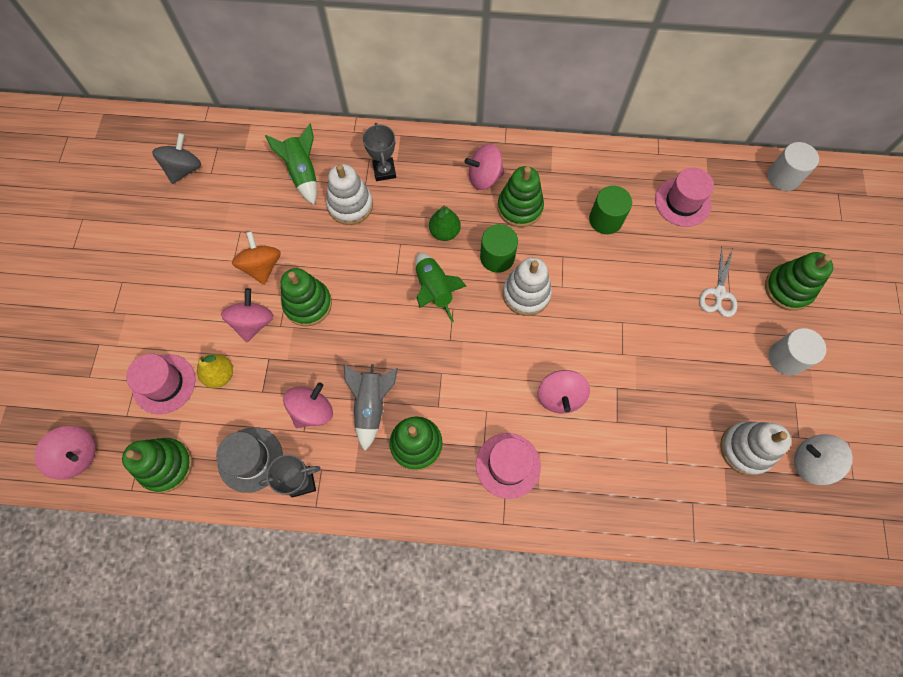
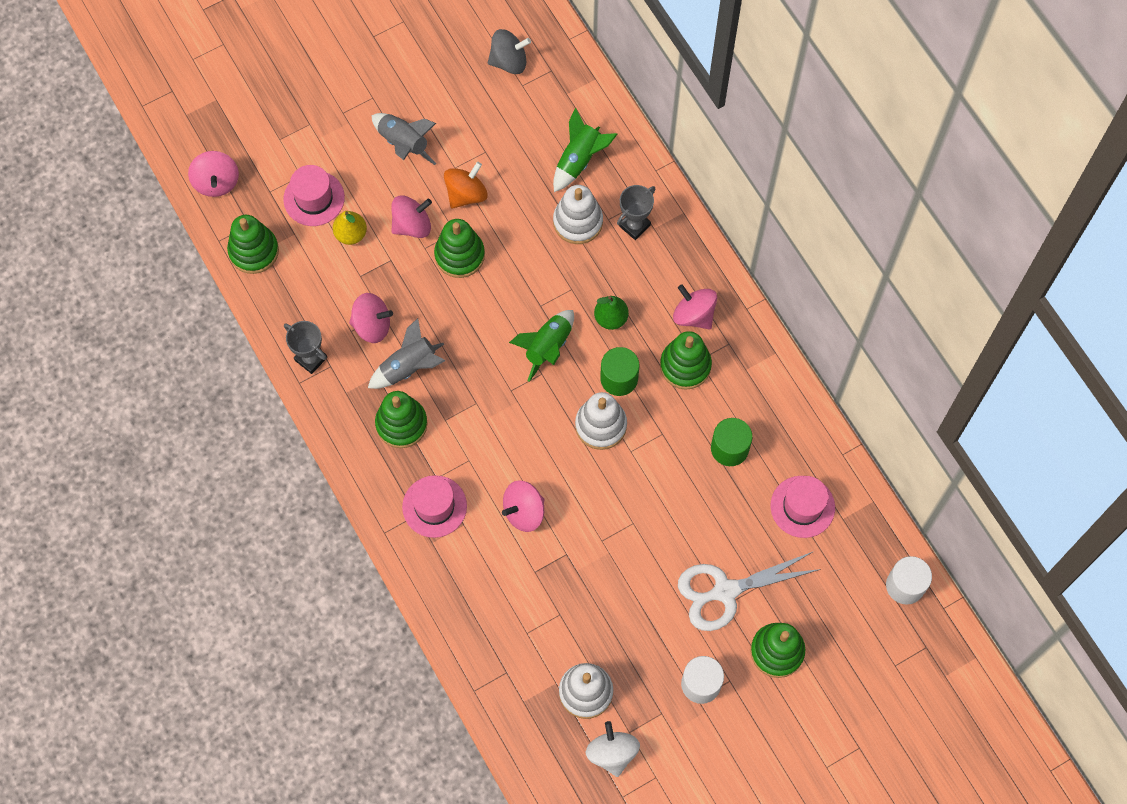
camera: 55 degrees right, 0 degrees up
grey hat [216,427,283,493] -> none
white scissors [699,248,737,317] -> white scissors [678,551,821,631], size x1.65
none -> grey rocket [371,113,436,165]

